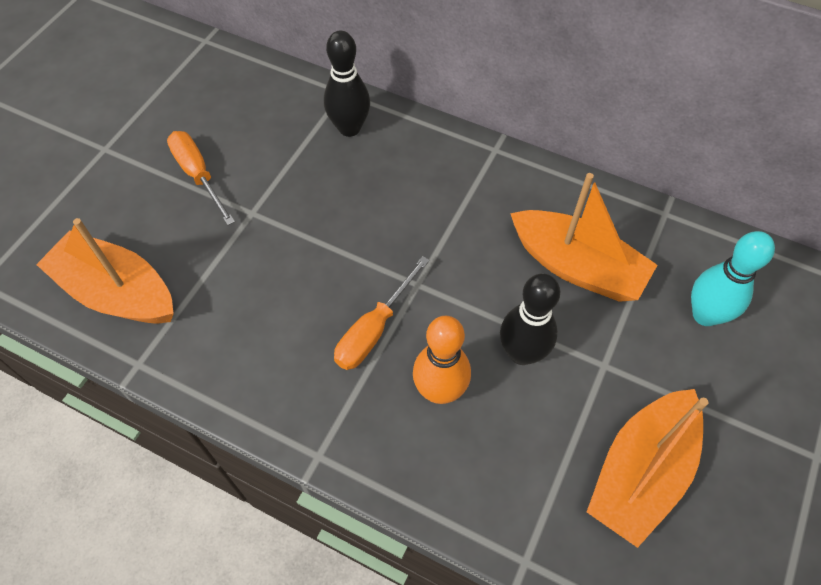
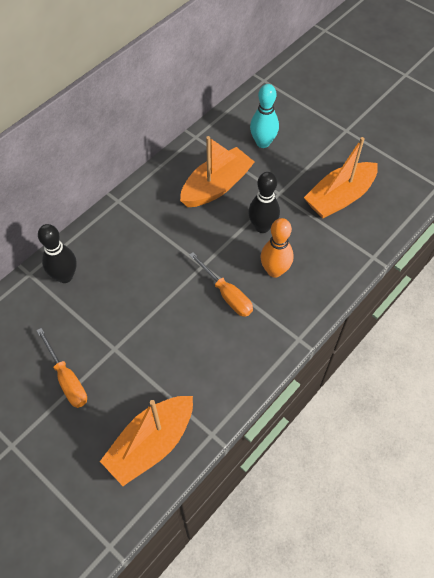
camera: 75 degrees left, 0 degrees up
orange screwdriver [167,131,235,225] -> orange screwdriver turned 105 degrees counterclockwise [36,328,87,408]
orange boat [587,389,708,548] -> orange boat turned 90 degrees clockwise [304,137,378,218]

